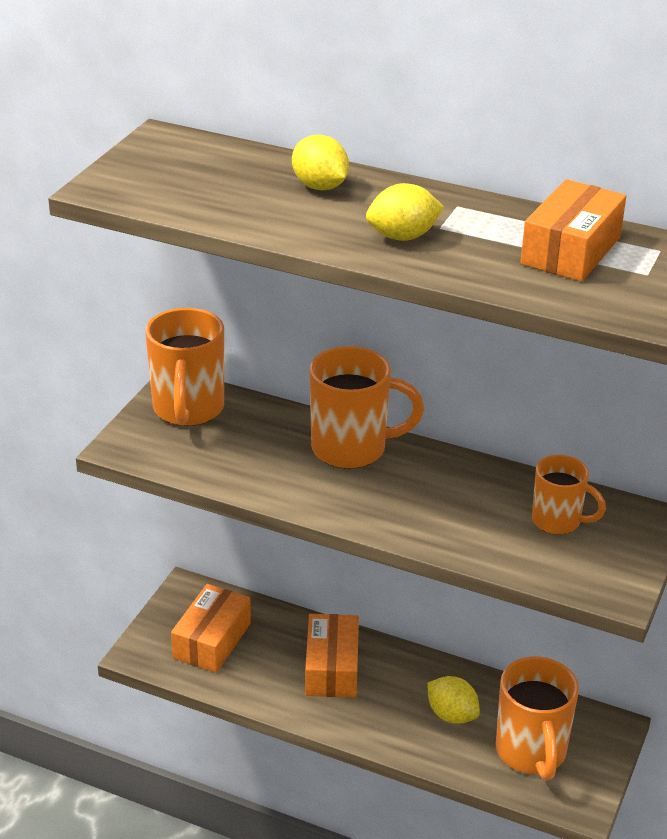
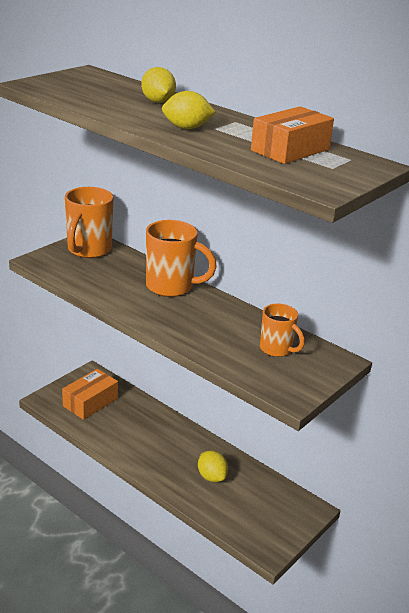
camera: 15 degrees right, 5 degrees down
orange box [305,614,359,698] -> none
orange mug [496,657,579,781] -> none

